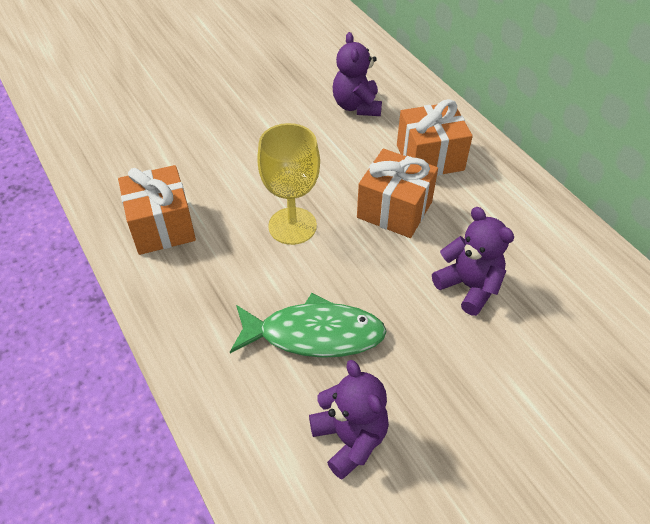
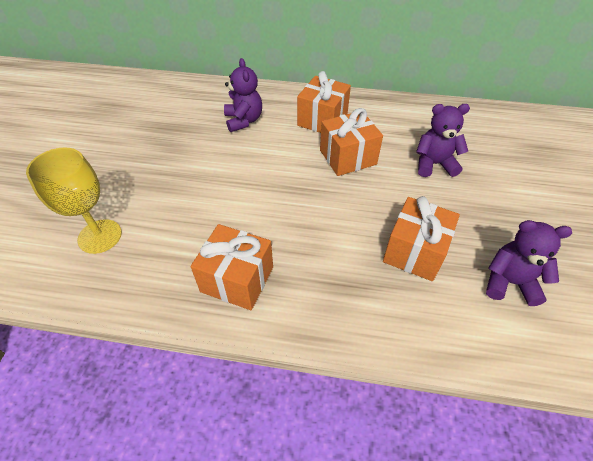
camera: 50 degrees left, 0 degrees up
green fish [230,293,387,358] -> orange gift [383,196,460,281]
yellow goblet [257,123,320,245] -> yellow goblet moved to [26,147,122,254]
purple teddy bear [333,32,382,116] -> purple teddy bear turned 135 degrees counterclockwise [224,58,262,132]

